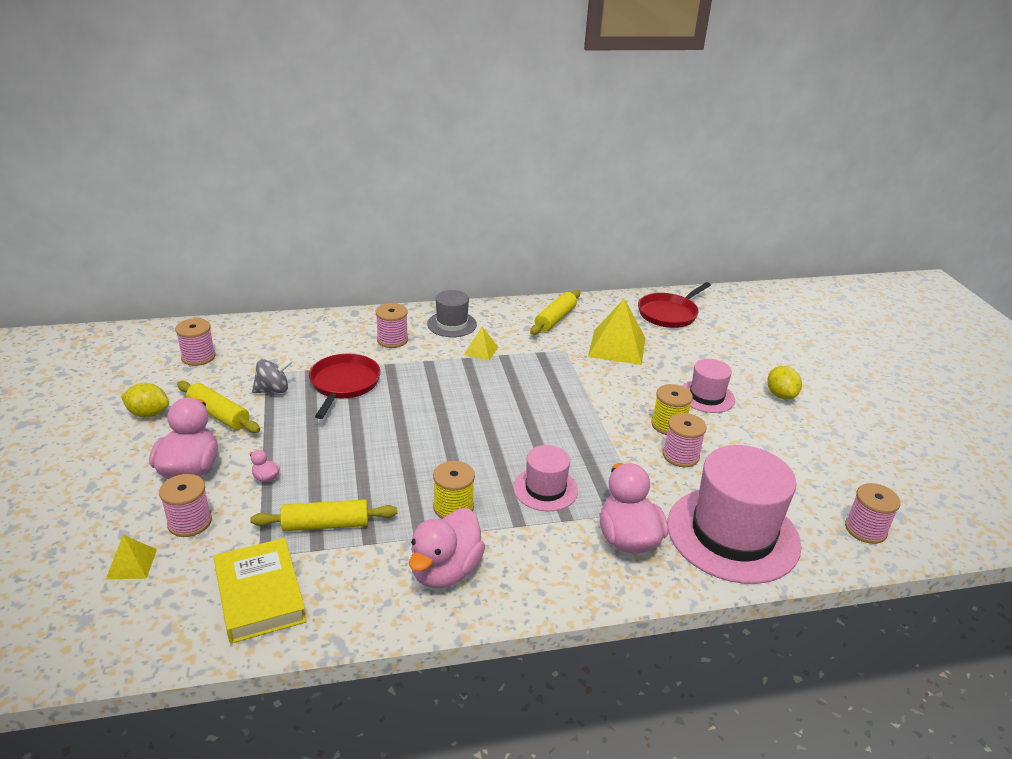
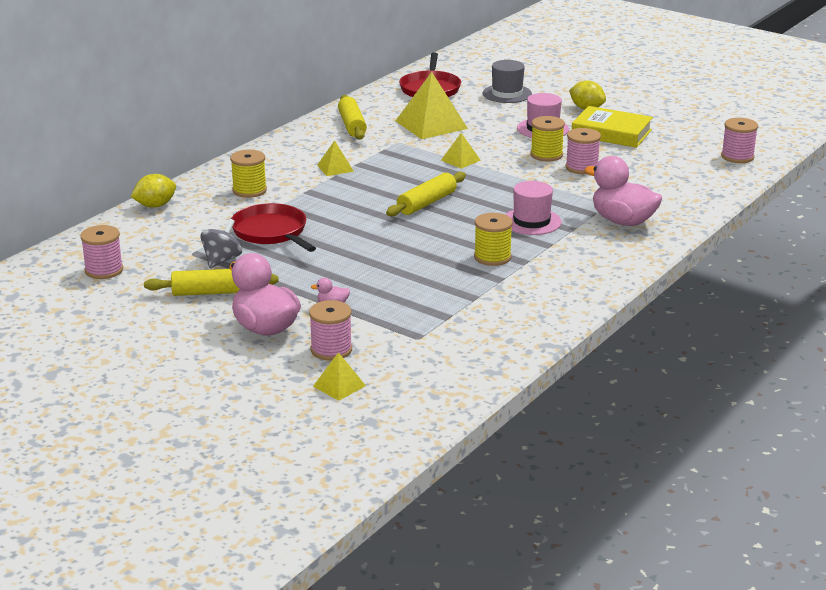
camera: 40 degrees left, 5 degrees down
yellow lemon [121,383,169,418] -> yellow lemon moved to [131,174,176,208]
yellow book [214,538,307,644] -> yellow book moved to [572,106,653,148]
yellow rolling pin [250,500,398,531] -> yellow rolling pin moved to [386,172,466,216]
pink spool [376,303,408,348] -> yellow spool [230,150,267,198]
pink duck [409,508,485,588] -> none
grey hat [427,290,477,337] -> grey hat moved to [483,60,532,103]
pink hat [668,445,801,584] -> none
none -> yellow pyramid [441,133,481,169]

